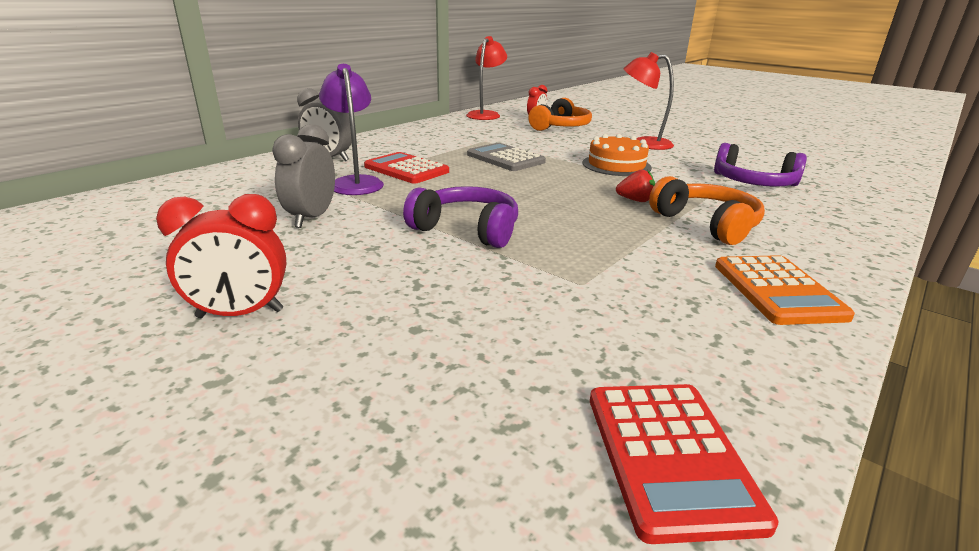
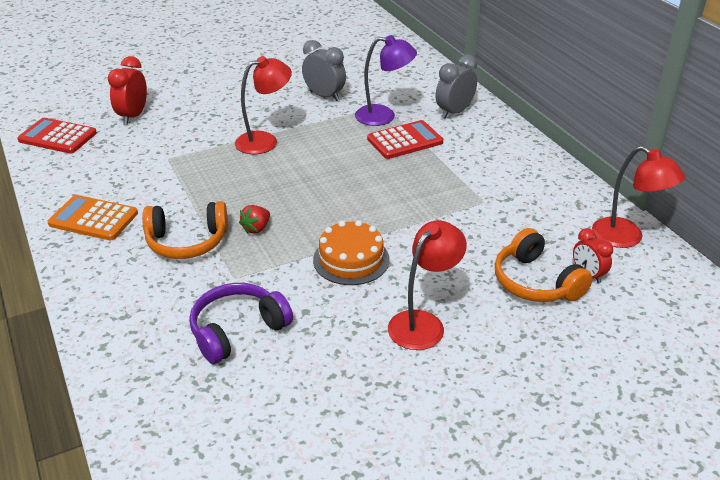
camera: 115 degrees right, 10 degrees up
red clock [156,194,287,318] -> red clock moved to [108,56,147,125]
purple headphones [403,186,518,248] -> red lamp [235,56,292,154]
grey calculator [467,143,546,171] -> none

